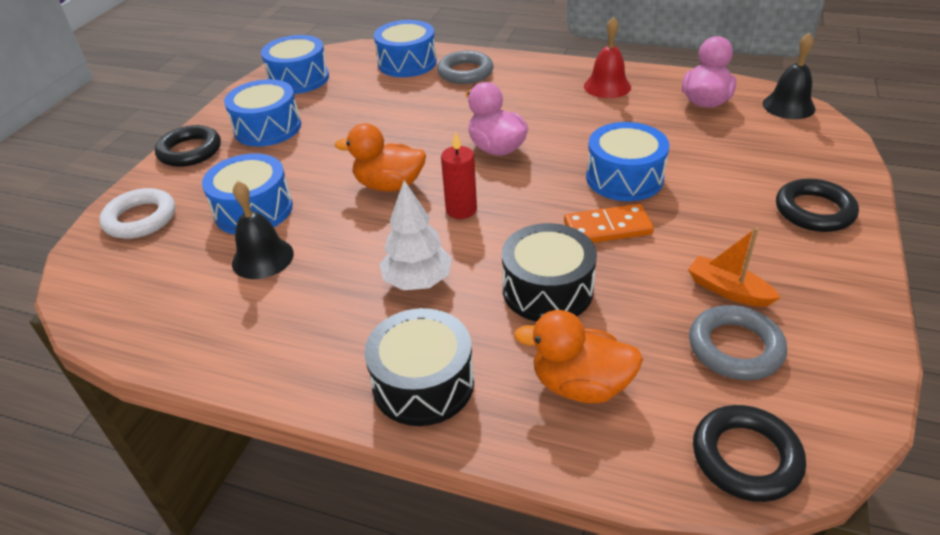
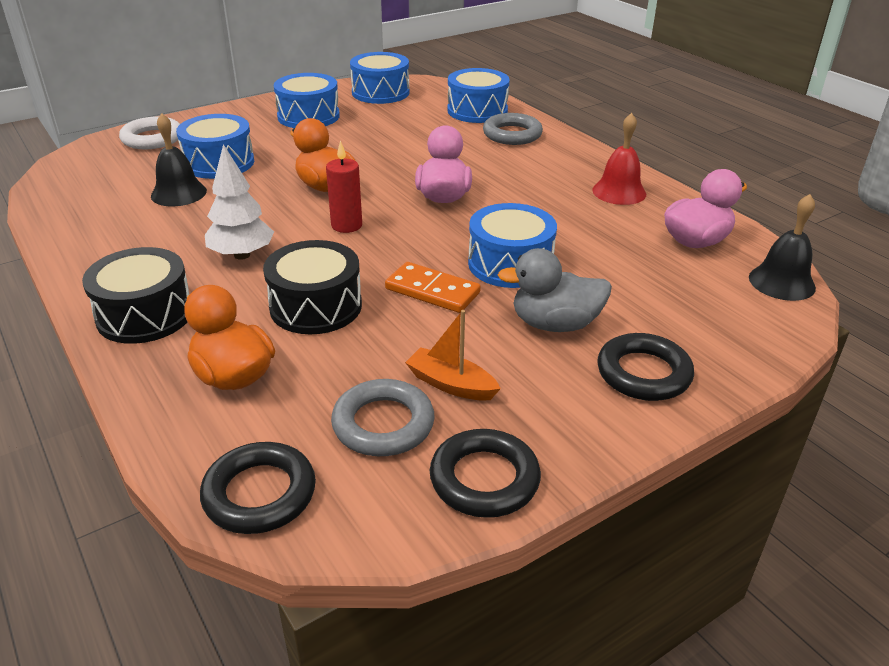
camera: 35 degrees right, 5 degrees down
black ring [155,125,221,167] -> black ring moved to [430,429,541,518]
orange boat [688,227,781,307] -> orange boat turned 45 degrees counterclockwise [405,310,501,401]
none -> grey duck [498,248,612,332]

